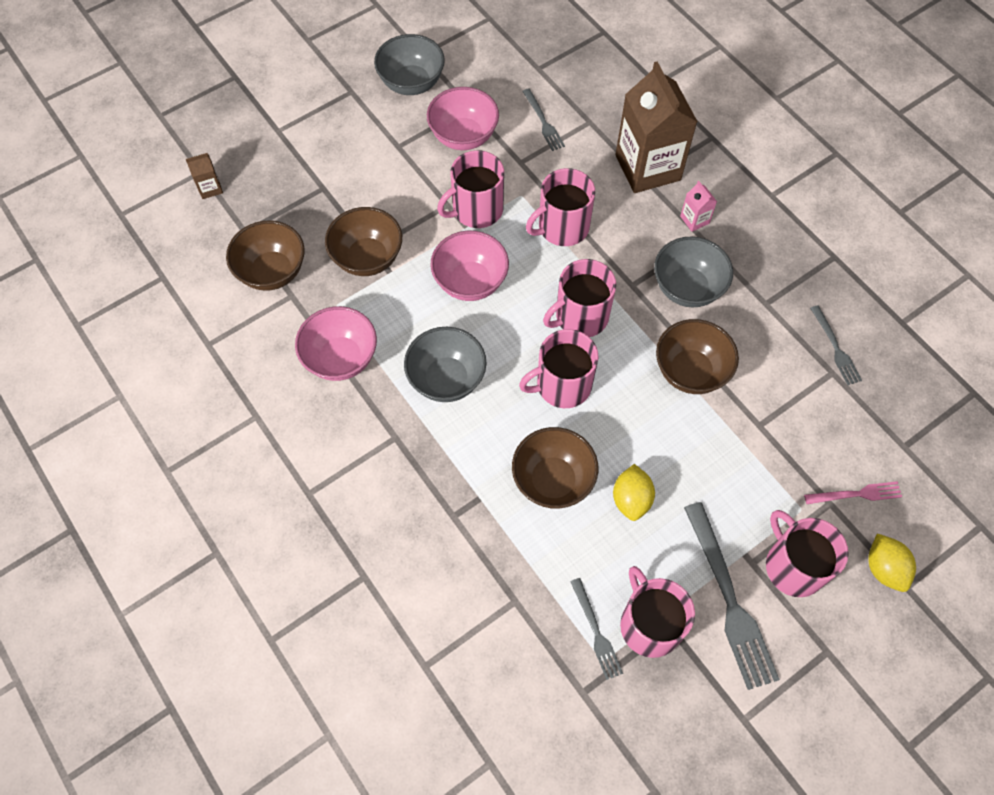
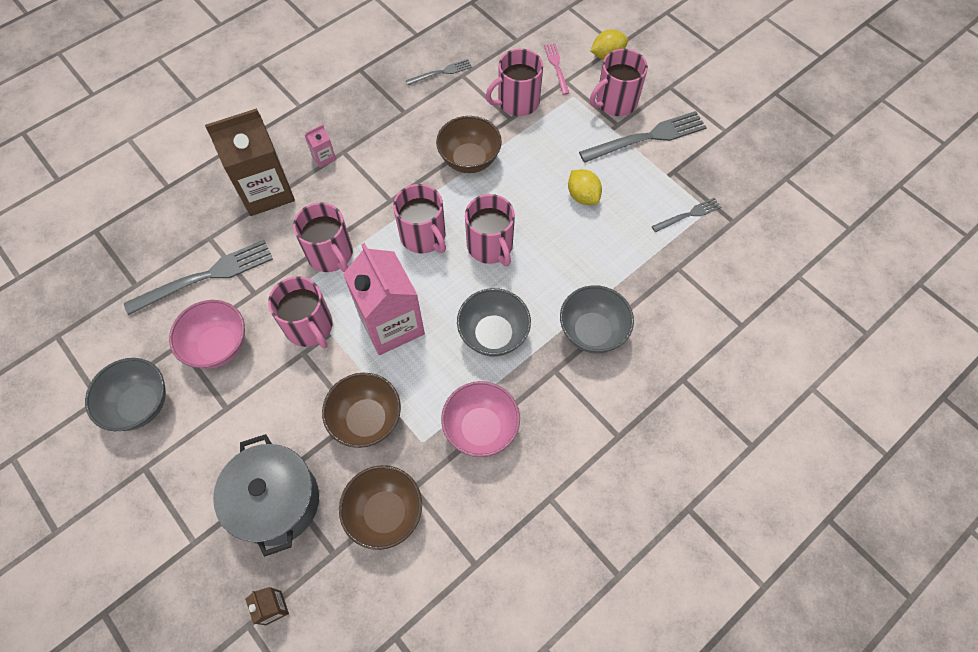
camera: 95 degrees left, 0 degrees up
pink bowl [430,231,509,301] -> pink carton [343,243,425,355]
brown bowl [512,427,599,509] -> none
grey fork [522,88,565,151] -> grey fork [124,240,273,315], size x1.86
yellow lemon [613,464,655,521] -> yellow lemon turned 60 degrees clockwise [568,169,602,205]
pink mug [620,566,695,658] -> pink mug moved to [486,49,543,116]
grey bowl [654,236,733,307] -> grey bowl moved to [560,285,634,354]
none -> grey pot [213,434,319,557]

